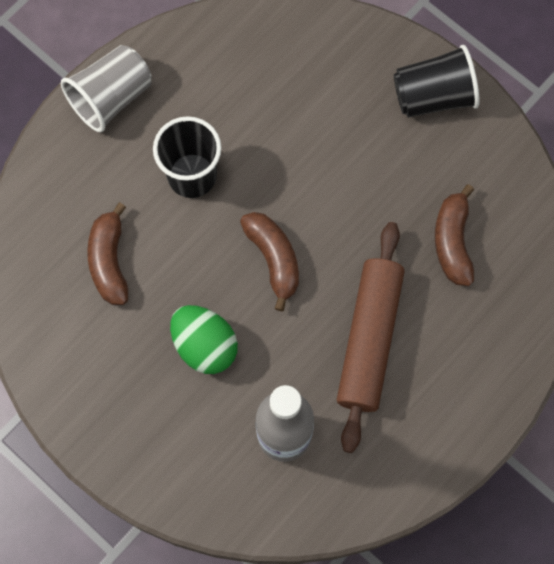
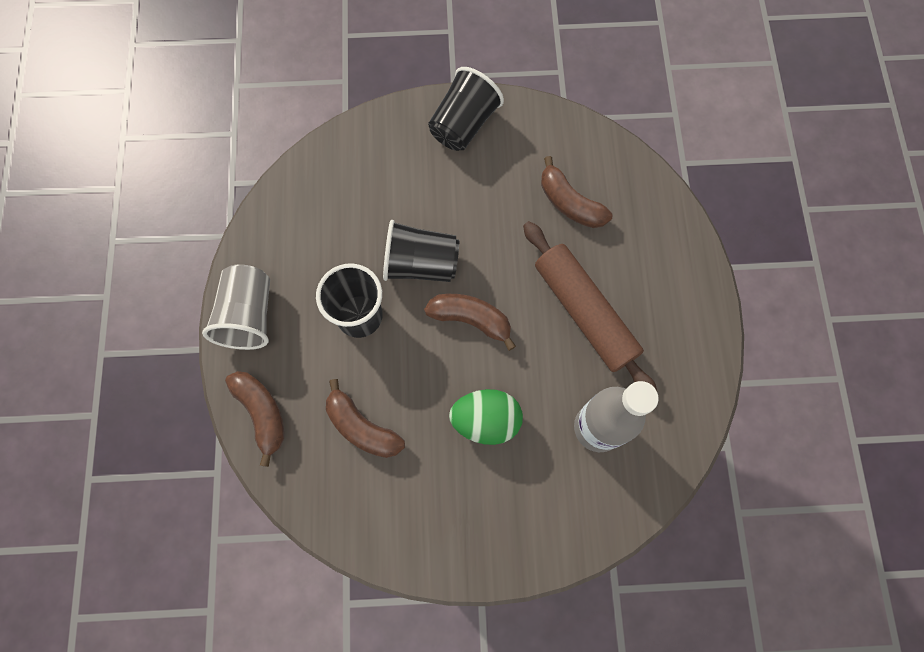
camera: 45 degrees left, 0 degrees up
none -> brown banana [225,371,284,467]
none -> black cup [383,220,459,282]

